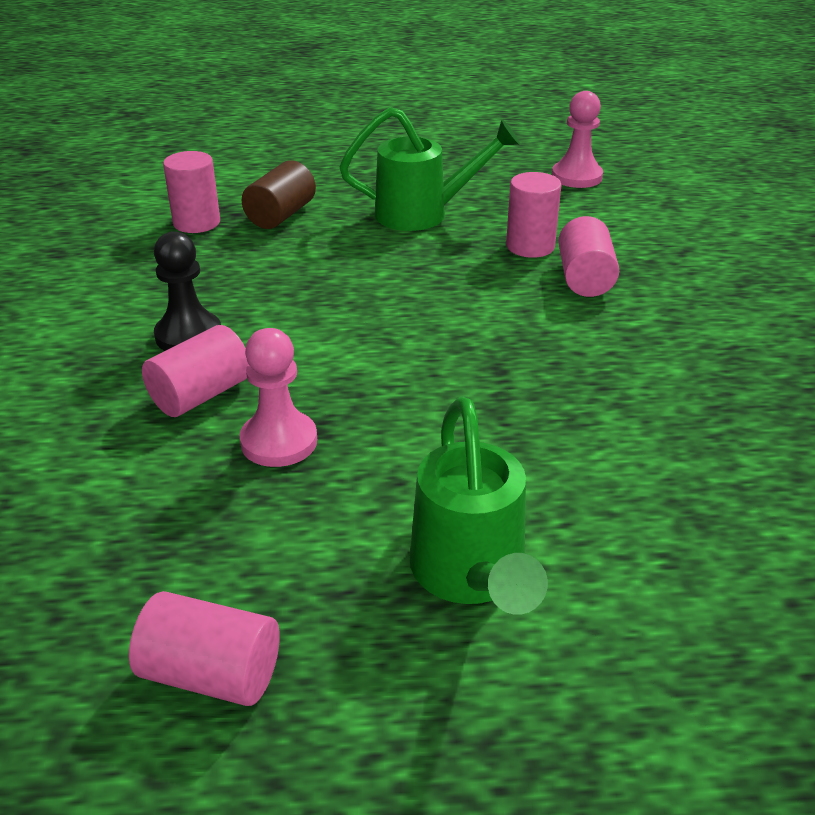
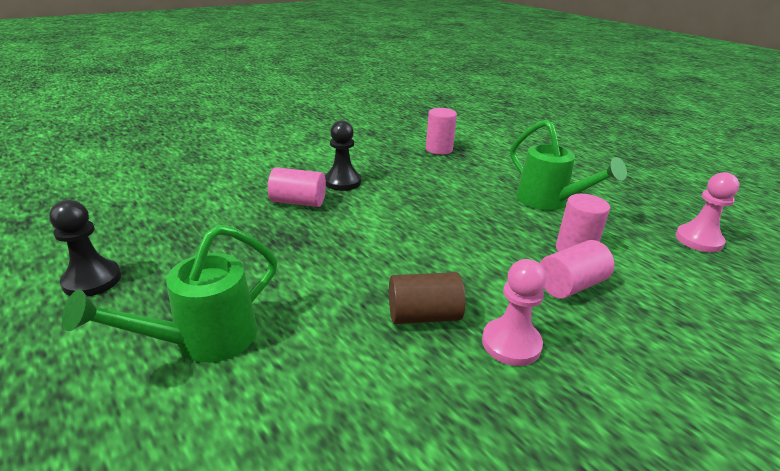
camera: 55 degrees right, 5 degrees down
pink cylinder [129,591,280,706] -> black pawn [49,200,121,297]
pink pawn [239,328,317,467] -> pink pawn moved to [482,259,547,366]
brown cylinder [242,160,316,229] -> brown cylinder moved to [389,272,465,324]

